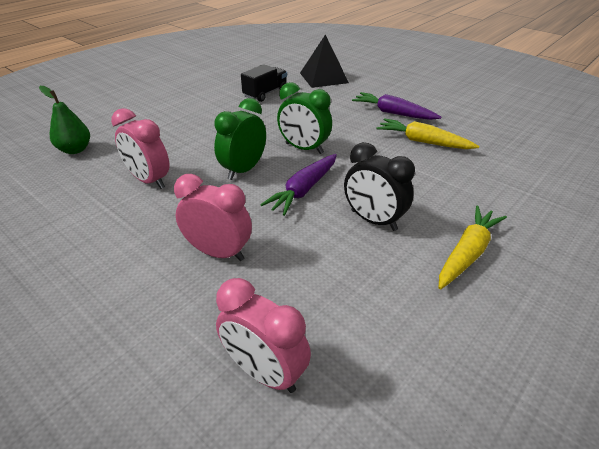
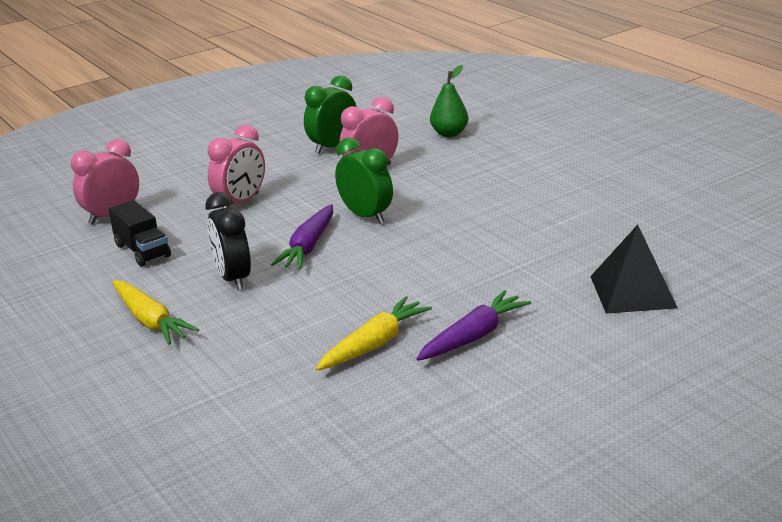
camera: 105 degrees right, 10 degrees down
black truck [241,64,287,102] -> black truck moved to [108,200,171,267]
purple carrot [260,154,337,216] -> purple carrot turned 120 degrees counterclockwise [271,204,333,269]
green clock [277,82,332,154] -> green clock moved to [304,76,356,154]
black clock [344,142,415,231] -> black clock turned 75 degrees counterclockwise [205,192,251,290]

